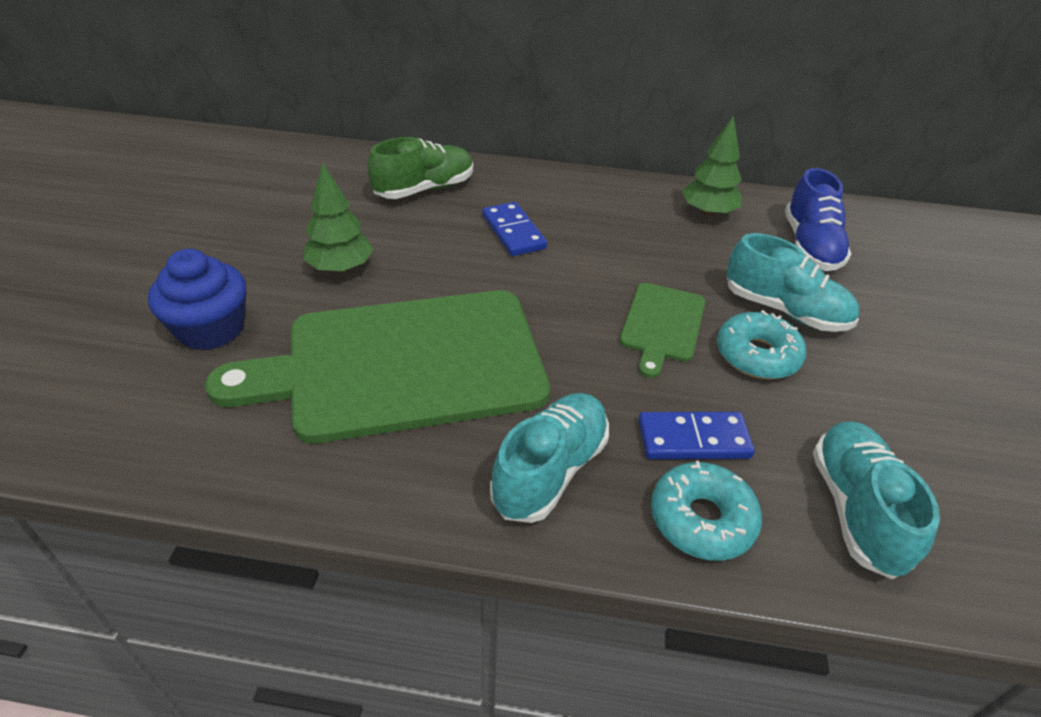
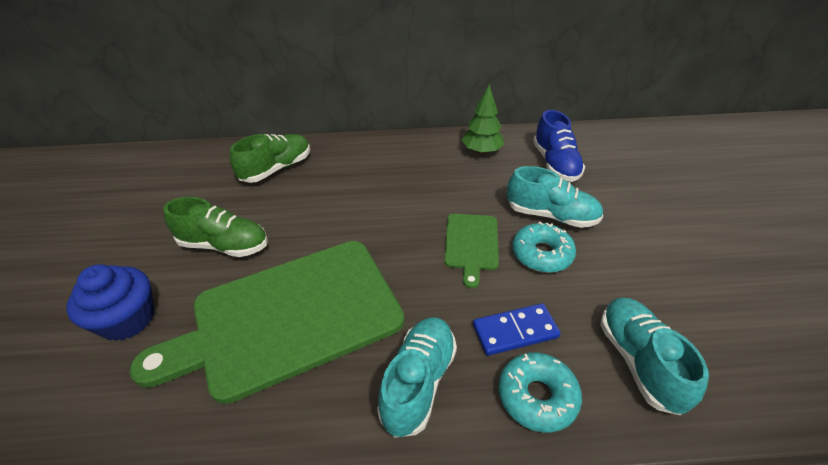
camera: 10 degrees left, 0 degrees up
green tree [303,162,373,273] -> green shoe [163,197,268,257]
blue domino [482,202,547,256] -> none

